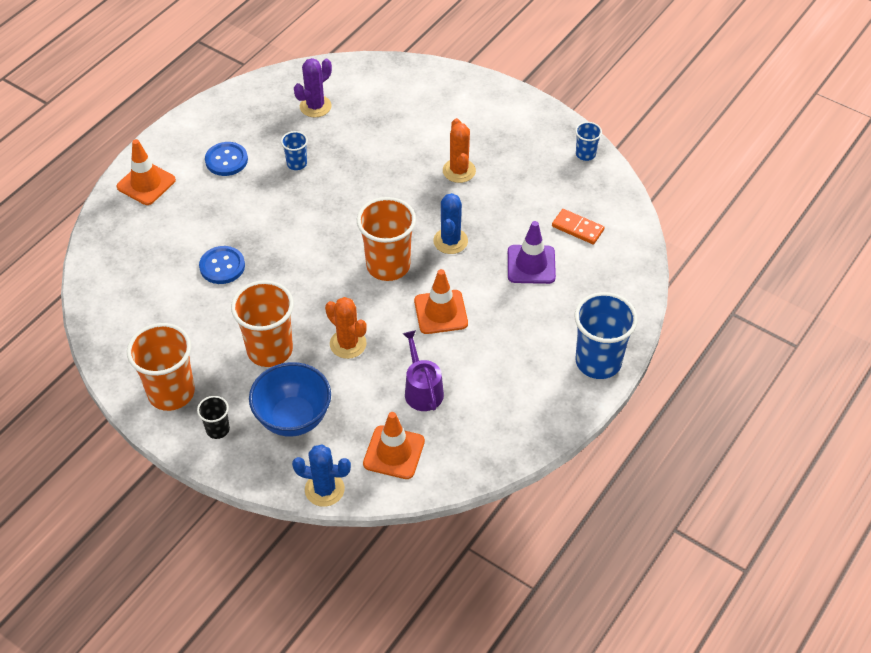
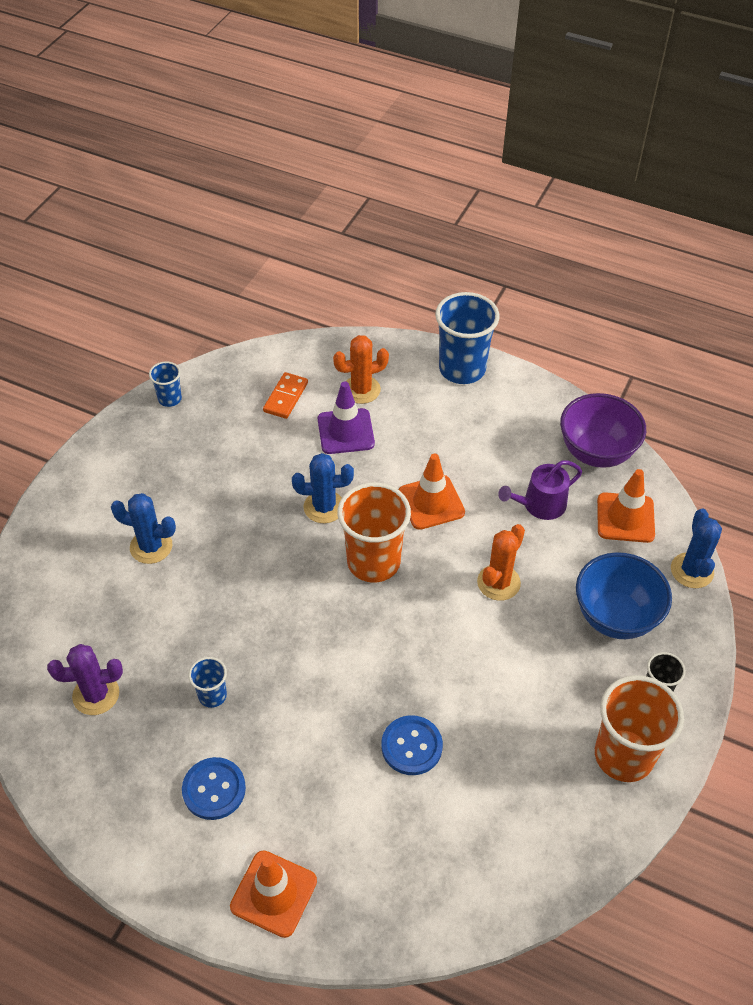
camera: 100 degrees left, 0 degrees up
orange cup [231,280,294,367] -> none
purple cactus [294,58,332,117] -> purple cactus turned 45 degrees counterclockwise [47,644,123,715]
orange cactus [443,118,476,183] -> orange cactus moved to [333,335,389,404]
none -> blue cactus [111,493,176,564]
none -> purple bowl [560,393,646,468]

